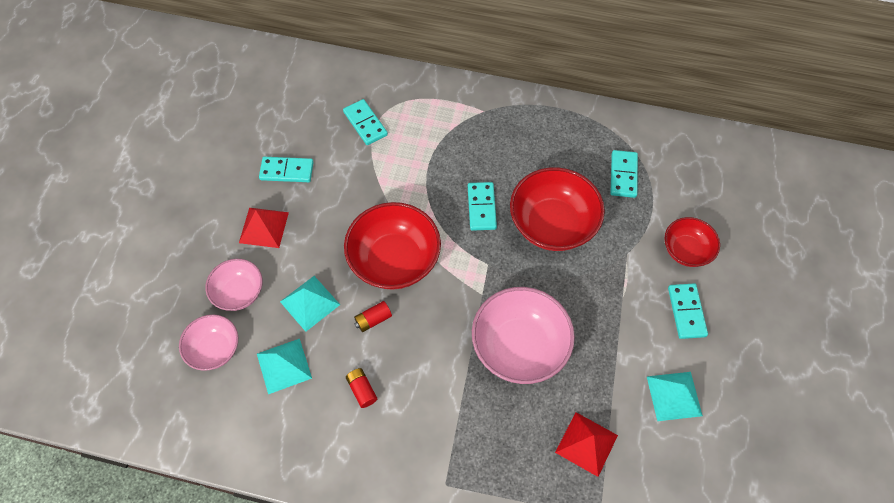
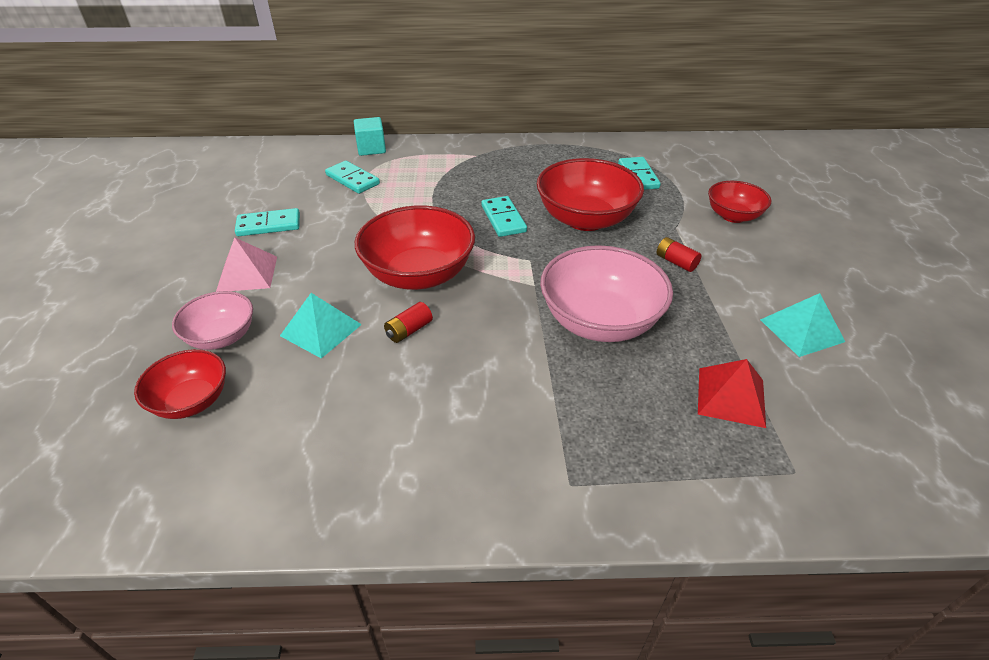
camera: 15 degrees left, 20 degrees down
pink bowl [179,314,238,371] -> red bowl [134,349,226,419]
red pyramid [239,208,289,248] -> pink pyramid [216,237,277,292]
turquoise pyramid [257,338,312,394] -> none
red battery [346,368,377,408] -> red battery moved to [656,237,701,272]
turquoise domino [668,283,708,339] -> none
none -> turquoise cube [354,117,386,156]

